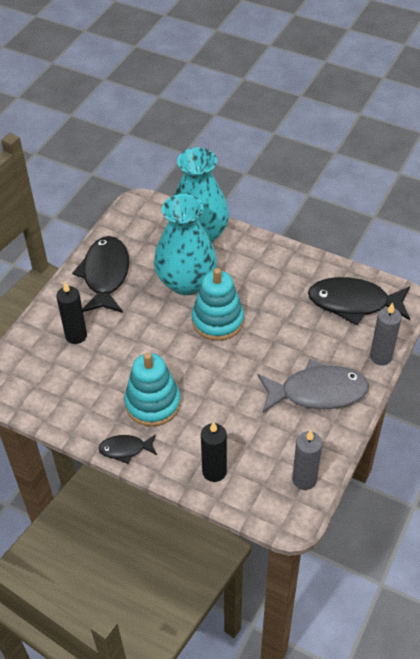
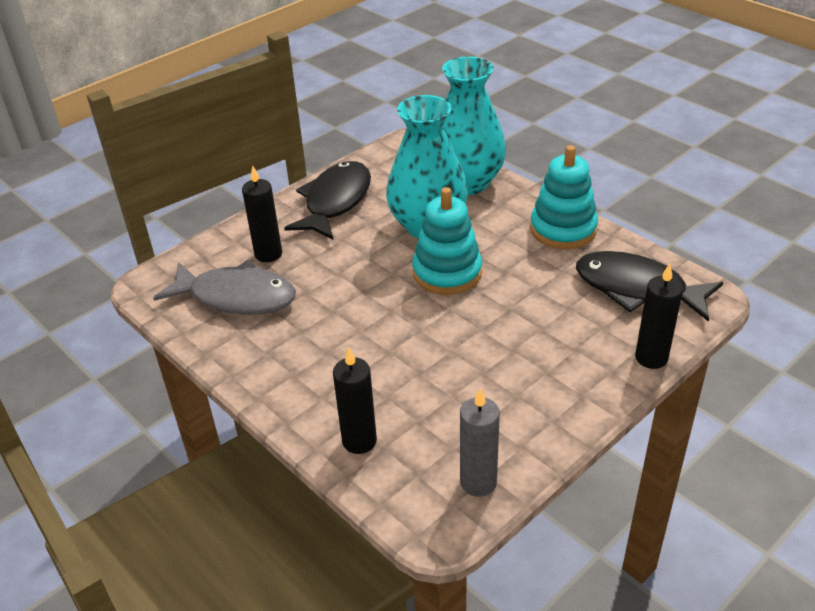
camera: 20 degrees right, 10 degrees down
black fish [98,434,157,464] -> none
turquoise stacking toy [124,353,181,427] -> turquoise stacking toy moved to [530,145,598,249]
grey fish [258,359,369,413] -> grey fish moved to [153,260,296,315]
grey candle [370,303,402,365] -> black candle [635,263,683,369]

